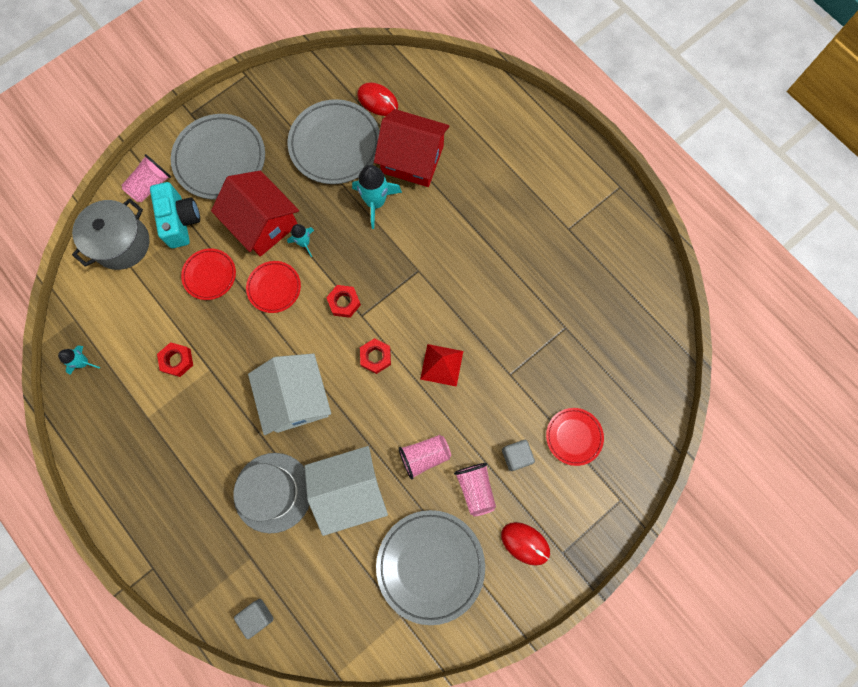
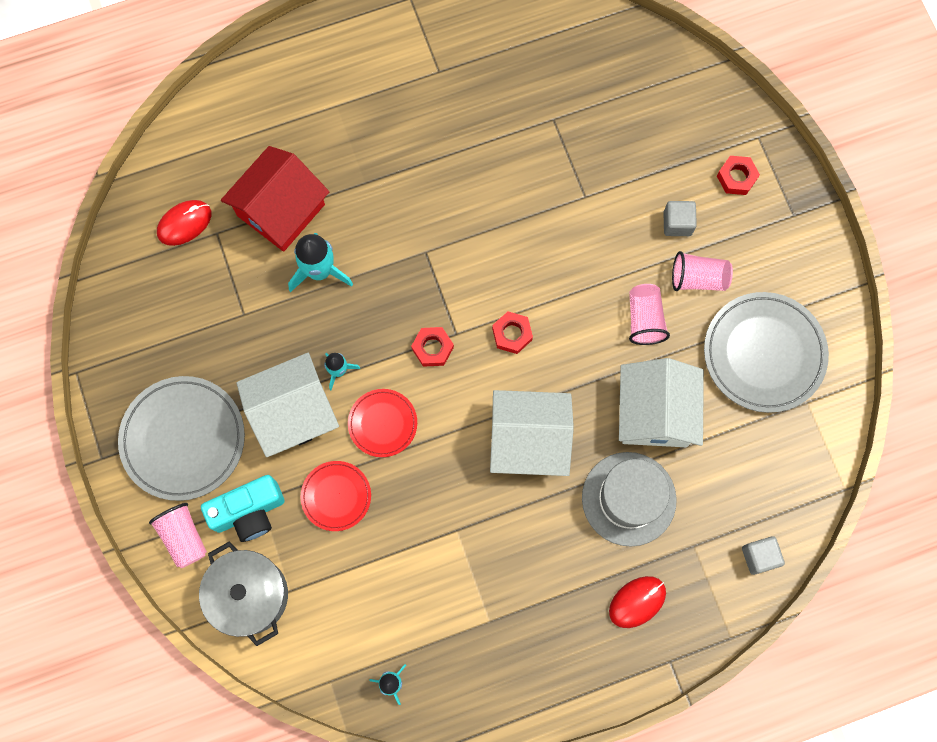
camera: 70 degrees left, 0 degrees up
turquoise camera [150,182,200,248] -> turquoise camera turned 150 degrees clockwise [201,475,285,542]
red nut [157,342,193,377] -> red nut moved to [717,156,760,195]
red house [211,171,299,257] -> white house [236,353,339,457]
grey plate [288,99,380,184] -> none
red pyramid [420,344,463,387] -> none
red mouse [501,522,550,566] -> red mouse moved to [609,576,666,628]
red plate [546,408,604,466] -> none

